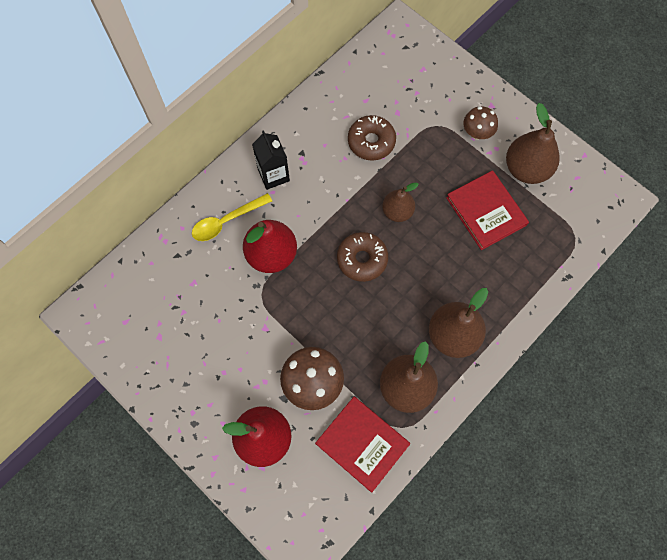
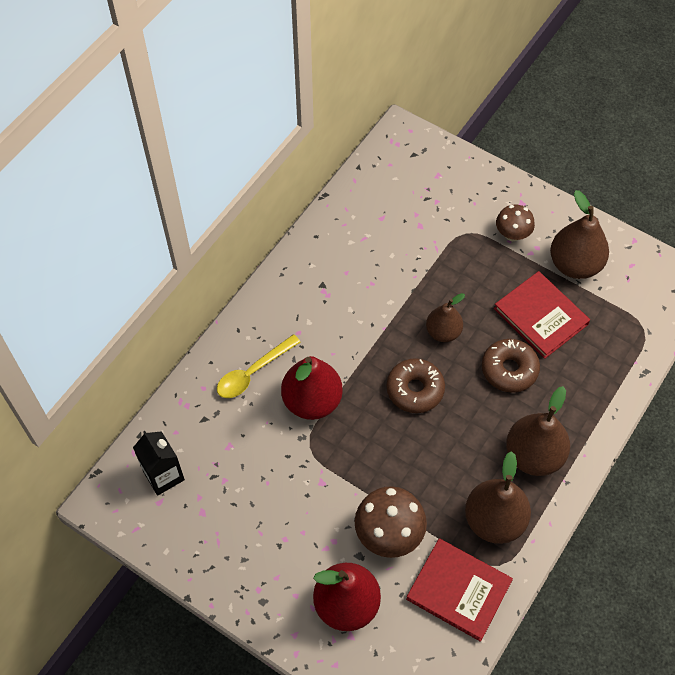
camera: 10 degrees left, 10 degrees down
black carton [252,130,290,190] -> black carton moved to [133,431,185,496]
brown donut [348,115,396,161] -> brown donut moved to [482,339,540,393]

